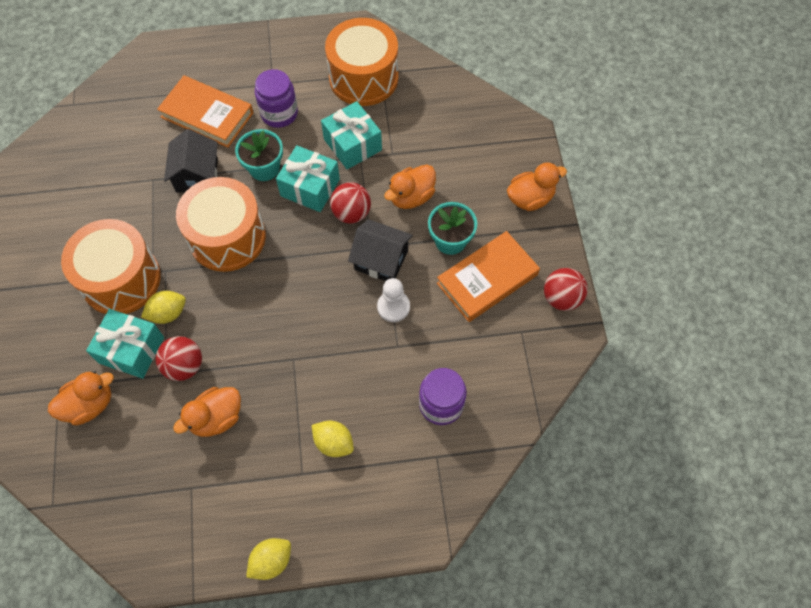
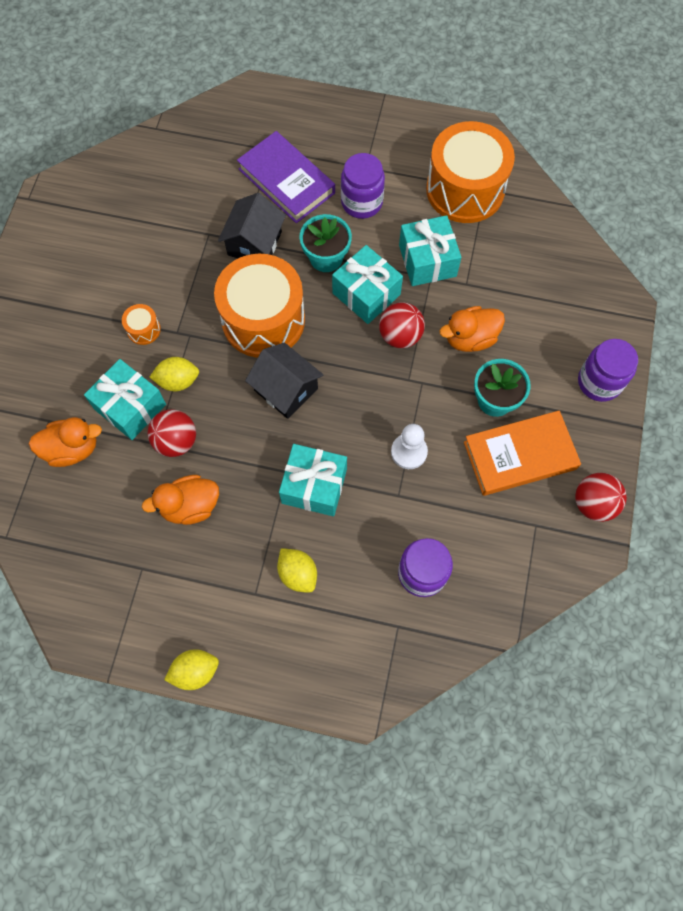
camera: 20 degrees right, 5 degrees up
orange drum [61,219,161,314] -> orange drum [122,304,161,345], size x0.40
orange book [157,76,253,148] -> purple book [237,131,335,223]
black house [348,219,413,281] -> black house moved to [245,342,323,419]
orange duck [507,162,567,211] -> purple jar [578,339,638,402]
none -> turquoise gift [279,444,347,516]

